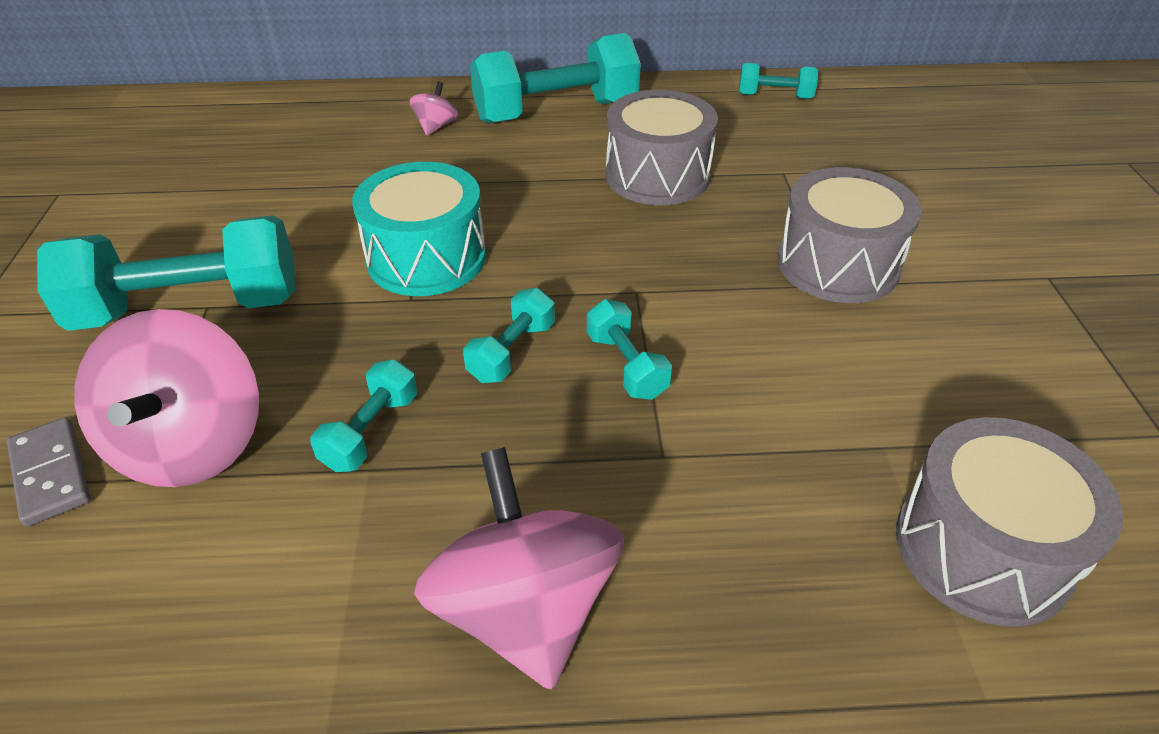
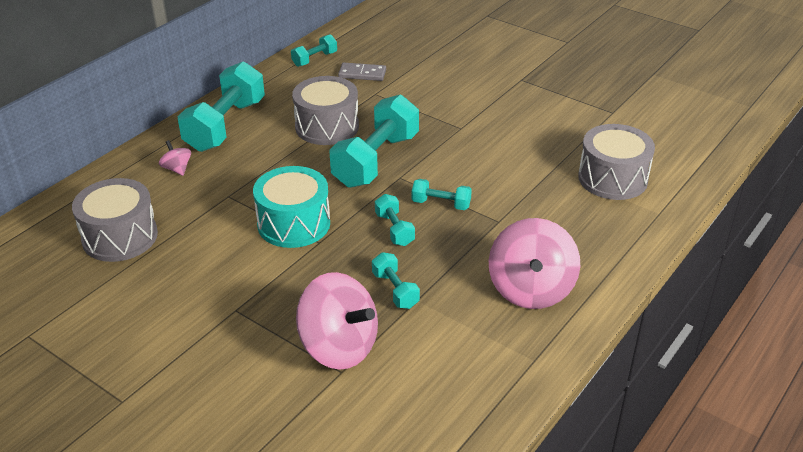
camera: 50 degrees left, 5 degrees down
grey domino [7,417,91,527] -> grey domino moved to [338,63,386,81]
turquoise dumbbell [37,215,296,331] -> turquoise dumbbell moved to [329,95,419,188]
pink spinning top [414,447,625,690] -> pink spinning top turned 105 degrees counterclockwise [489,218,580,309]
grey drum [777,167,922,303] -> grey drum moved to [72,178,158,262]

